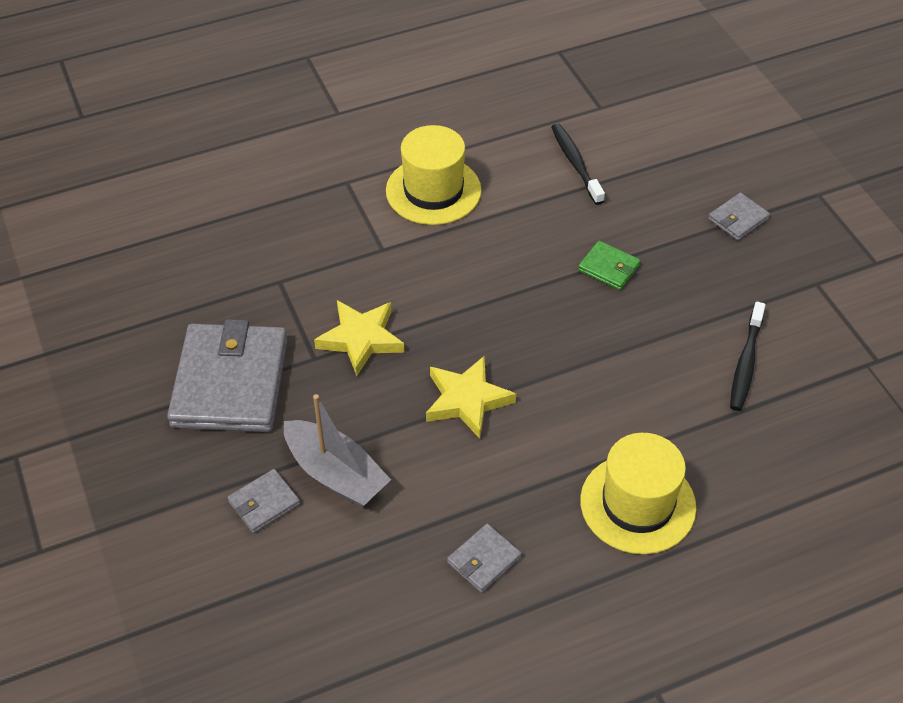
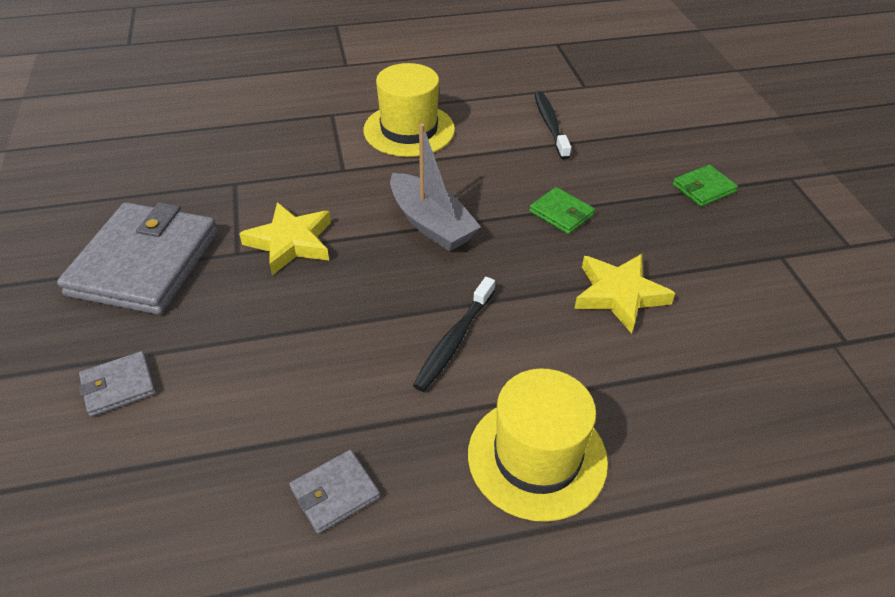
camera: 10 degrees right, 5 degrees down
grey boat [284,394,391,507] -> grey boat moved to [390,123,481,251]
yellow star [426,355,516,439] -> yellow star moved to [574,254,675,334]
grey wallet [708,193,770,241] -> green wallet [673,165,738,207]
black toothbrush [730,302,765,411] -> black toothbrush moved to [413,277,495,392]

